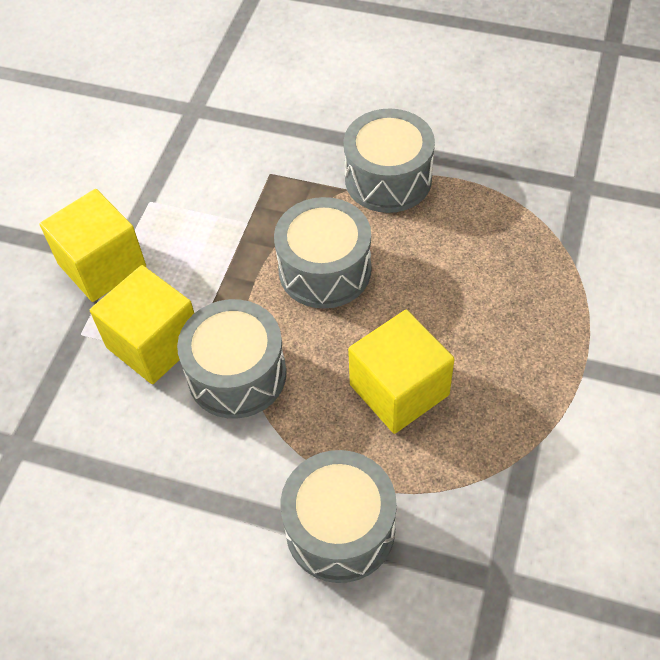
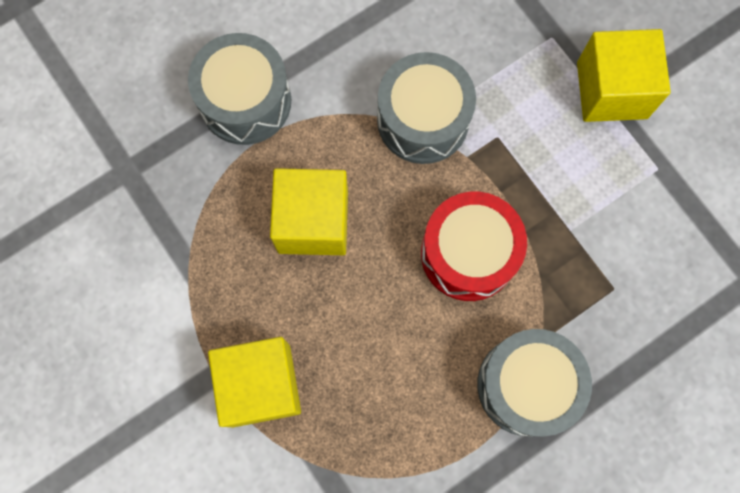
camera: 125 degrees right, 20 degrees up
yellow cube [90,265,194,384] -> yellow cube moved to [208,337,301,427]
grey drum [274,197,371,309] -> red drum [421,192,527,301]

